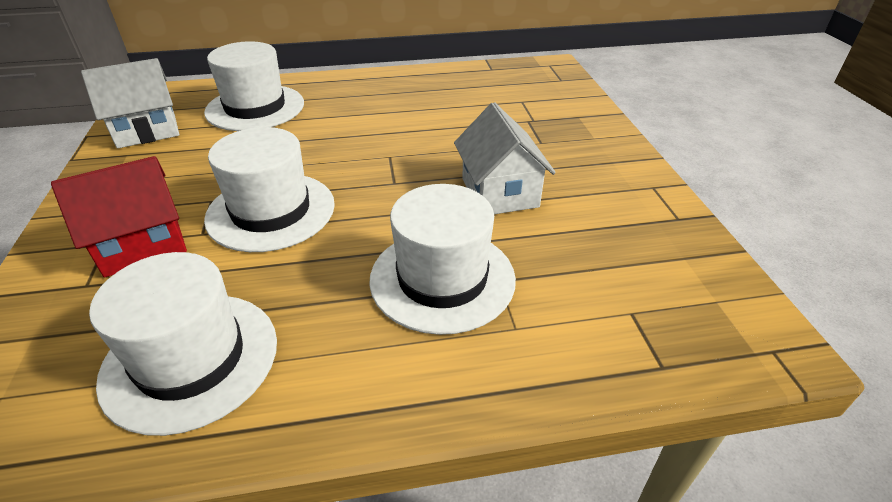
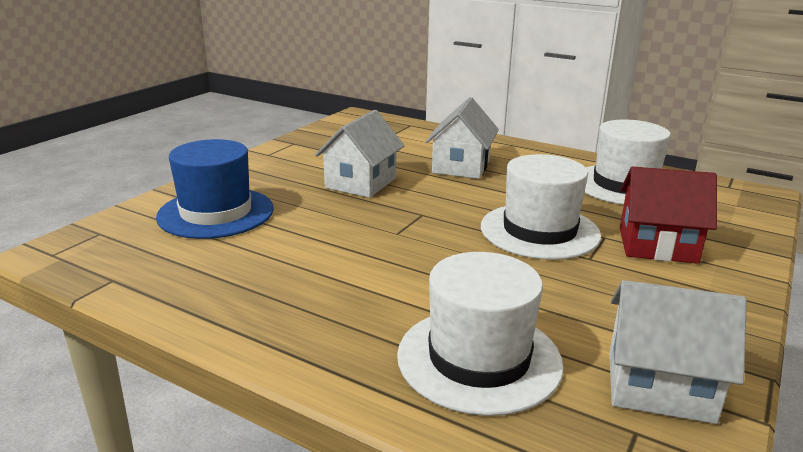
camera: 140 degrees left, 15 degrees down
white hat [369,184,516,335] -> white house [425,97,499,179]
none -> blue hat [156,139,274,239]

